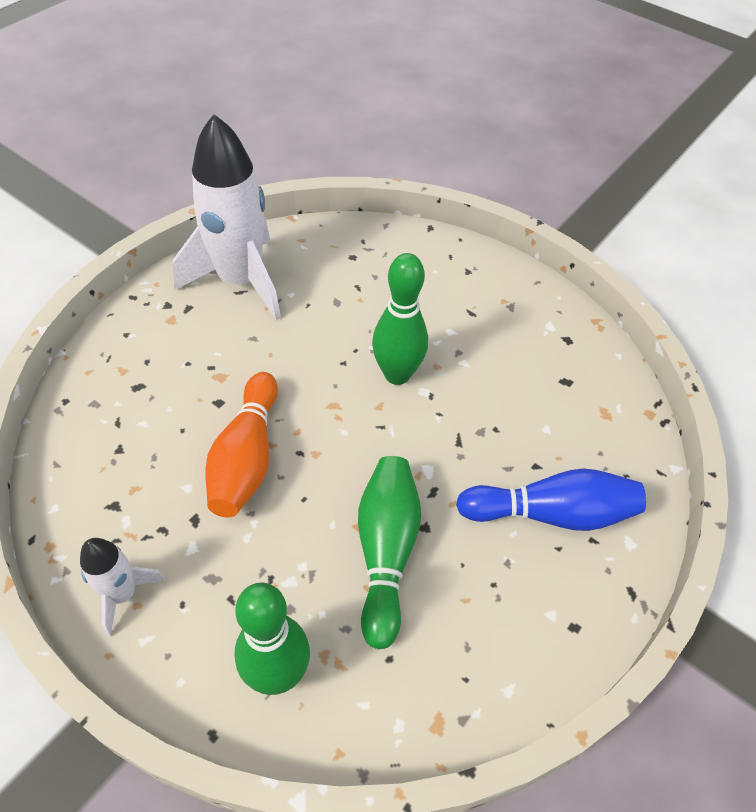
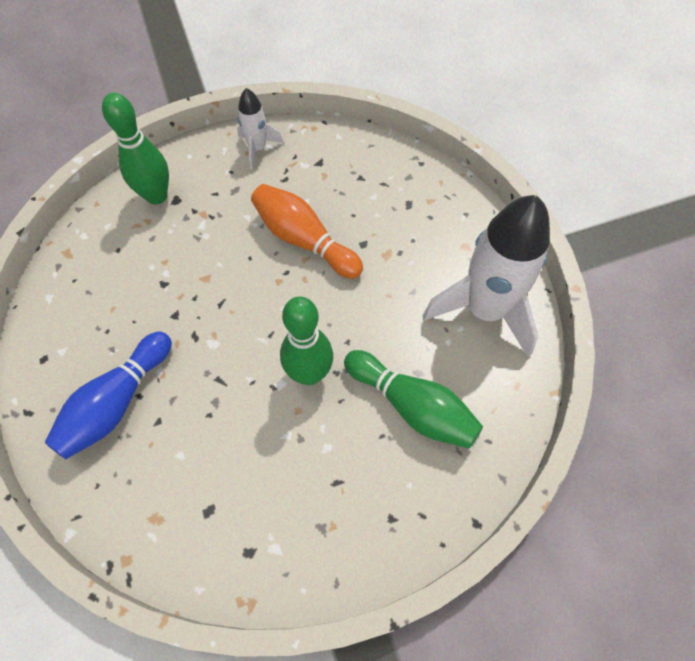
camera: 125 degrees right, 10 degrees up
green bowling pin [358,456,421,649] -> green bowling pin moved to [344,350,483,449]

